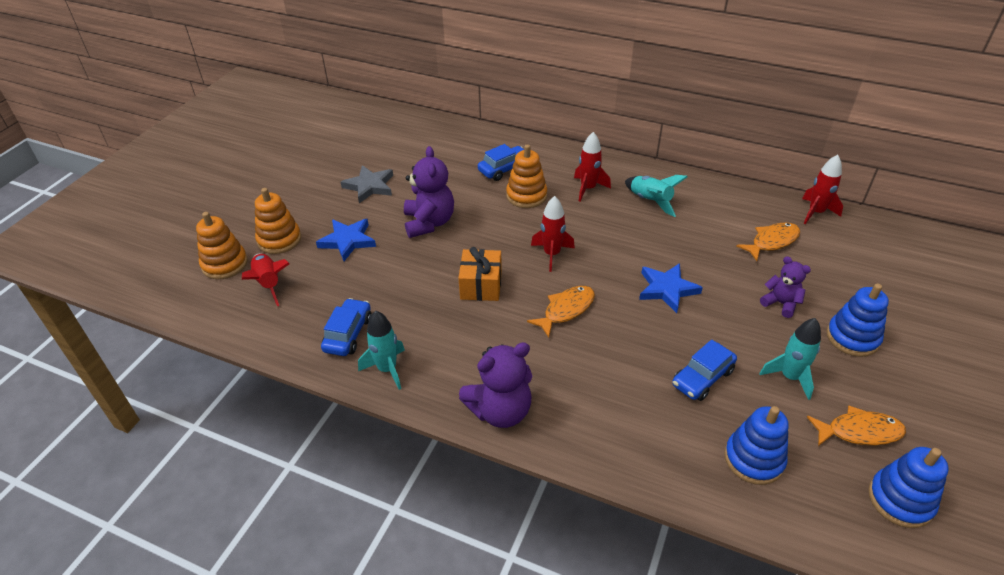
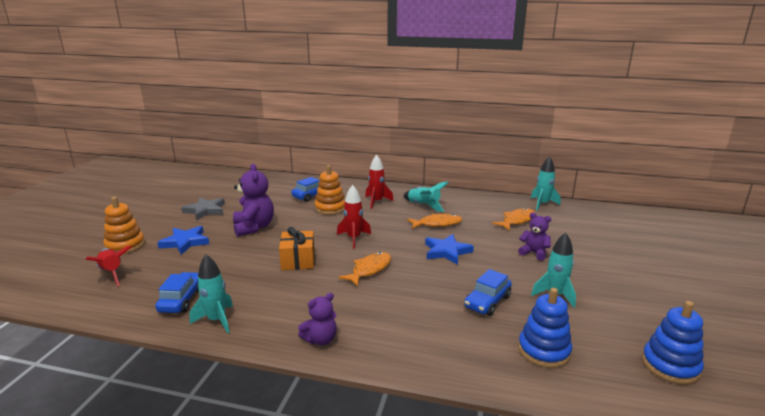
camera: 10 degrees left, 20 degrees down
orange stacking toy [196,212,248,279] -> none
purple teddy bear [459,342,532,428] -> purple teddy bear [298,293,337,345], size x0.60
red rocket [802,155,843,224] -> turquoise rocket [531,156,561,210]
orange fish [807,406,906,446] -> orange fish moved to [407,214,462,229]
blue stacking toy [827,283,889,357] -> none

